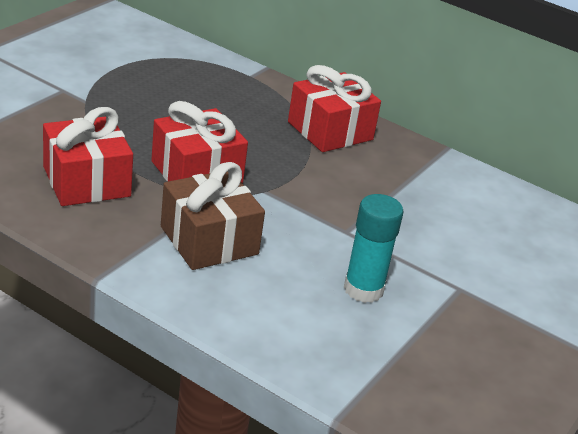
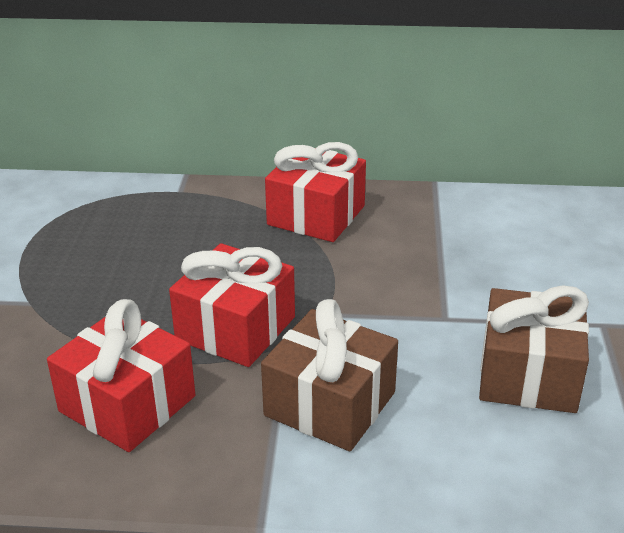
camera: 25 degrees left, 0 degrees up
turquoise glue stick [344,194,403,303] -> brown gift [479,285,589,413]

